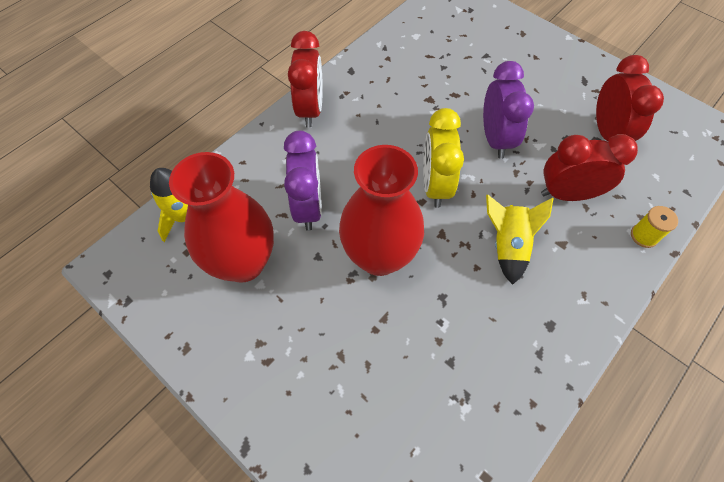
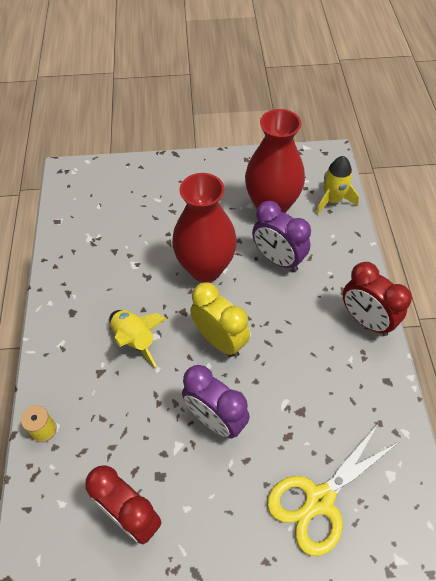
camera: 135 degrees right, 5 degrees down
red clock [541,134,638,201] -> none
none -> yellow scissors [267,424,399,556]

